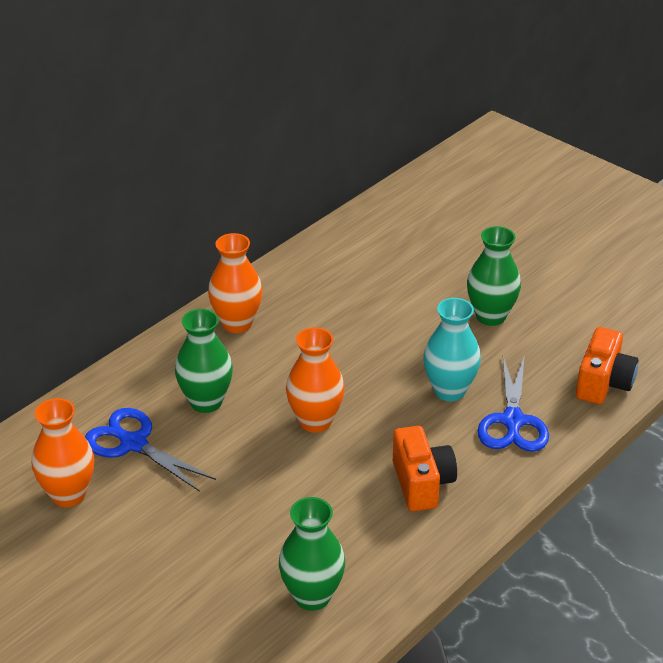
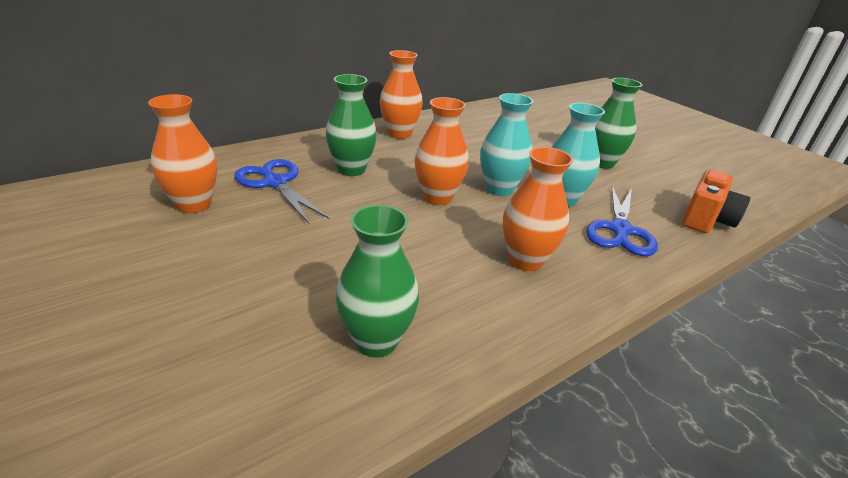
camera: 10 degrees right, 5 degrees down
orange camera [393,426,457,512] -> orange vase [503,147,573,271]
none -> turquoise vase [480,93,533,196]

